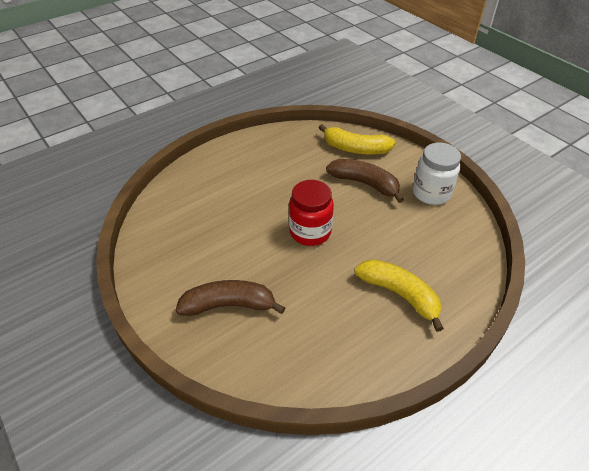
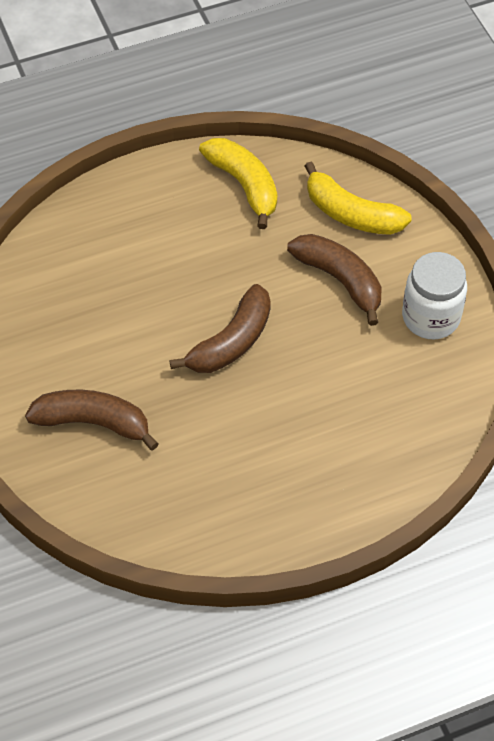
camera: 15 degrees right, 10 degrees up
red jar [289,180,334,246] -> brown banana [169,284,271,373]
yellow banana [354,259,444,332] -> yellow banana moved to [199,138,277,229]

